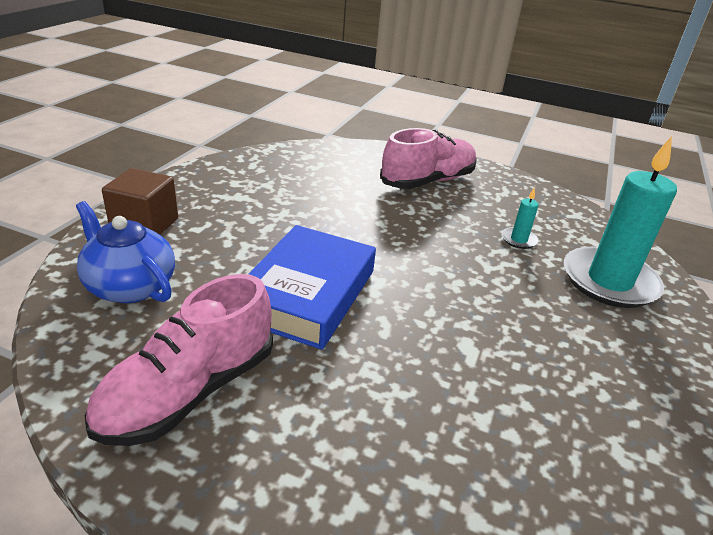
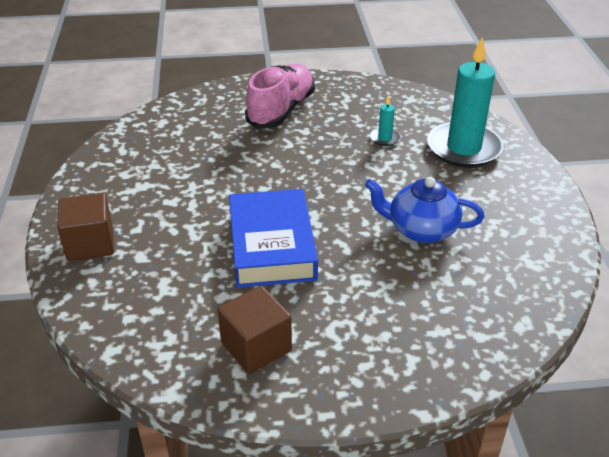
camera: 25 degrees left, 5 degrees up
blue teapot [76,201,175,303] -> blue teapot moved to [365,177,484,243]
pink shoe [85,274,273,446] -> brown cube [218,286,292,374]

